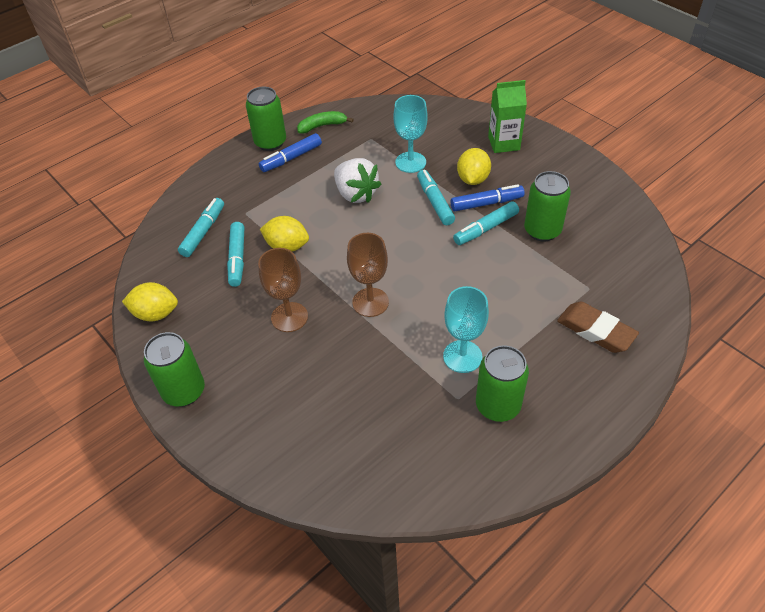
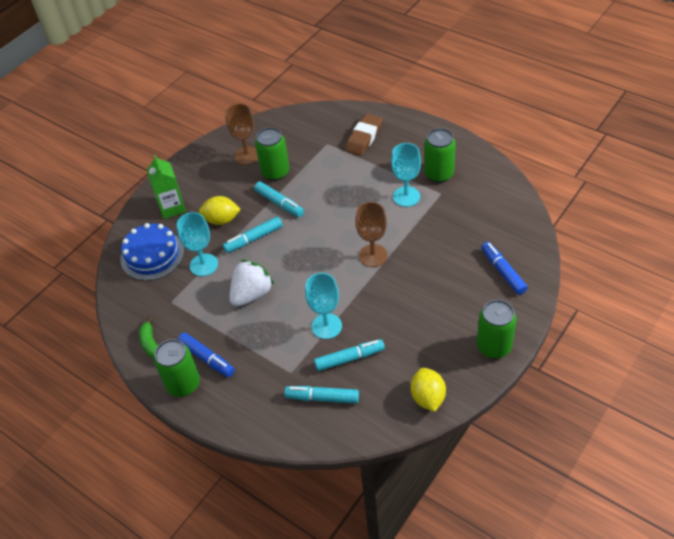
camera: 100 degrees left, 0 degrees up
brown goblet [258,248,308,332] -> brown goblet moved to [225,103,258,165]
yellow lemon [260,216,309,252] -> turquoise goblet [305,273,342,339]
blue marker [450,184,525,211] -> blue marker moved to [481,242,528,295]
none -> blue cake [120,223,184,281]

